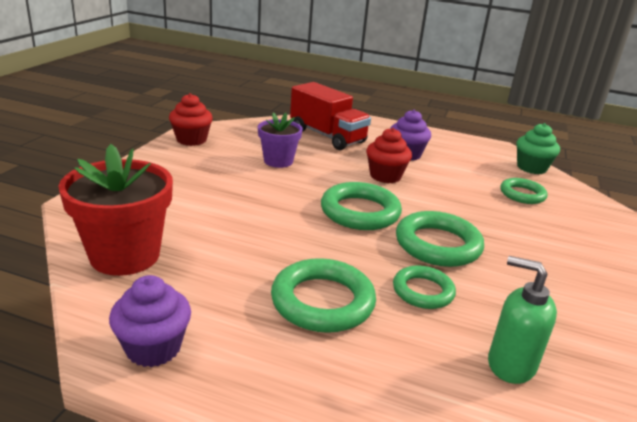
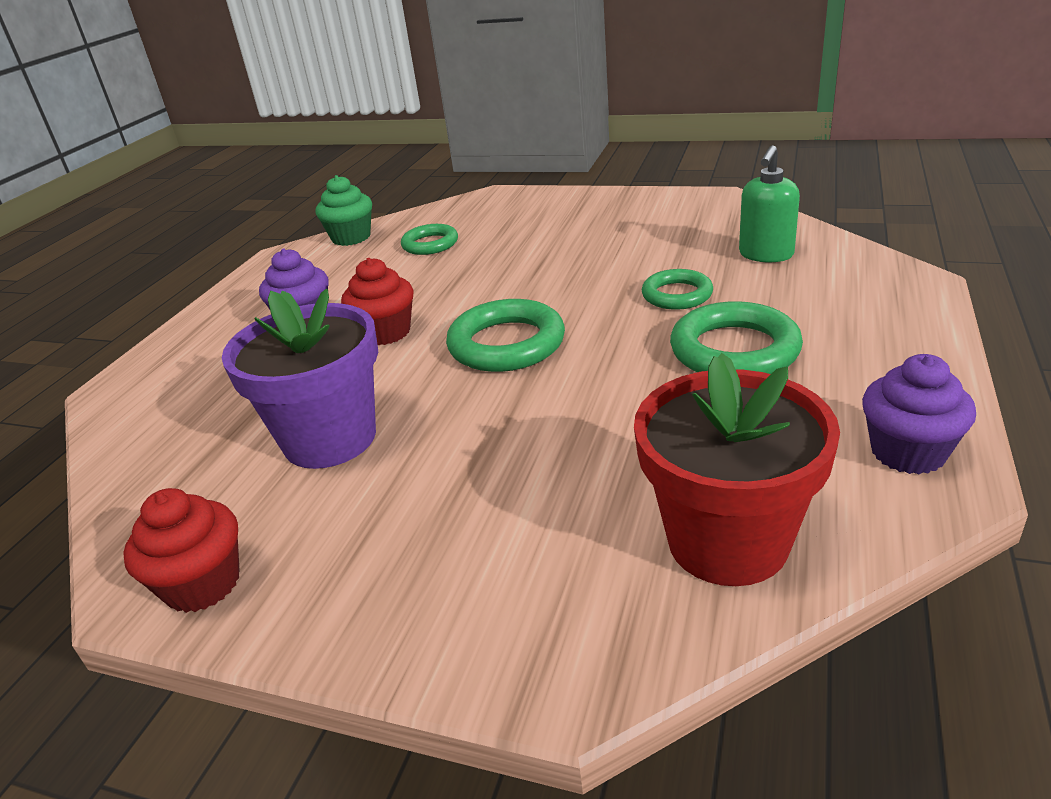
camera: 85 degrees left, 5 degrees up
purple flower pot [258,112,303,168] -> purple flower pot [222,289,378,469], size x1.64
red truck [290,82,371,150] -> none
green ring [396,211,484,267] -> none

